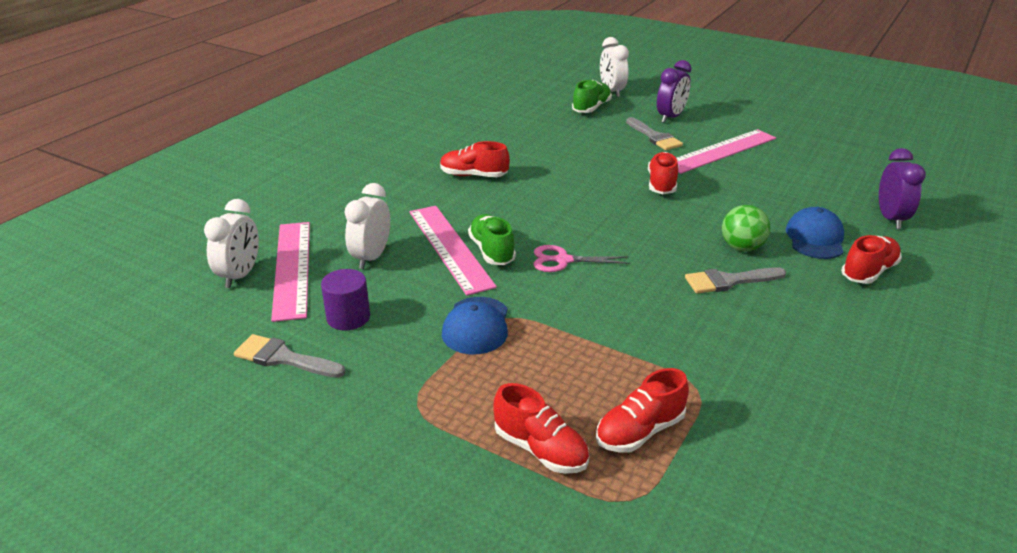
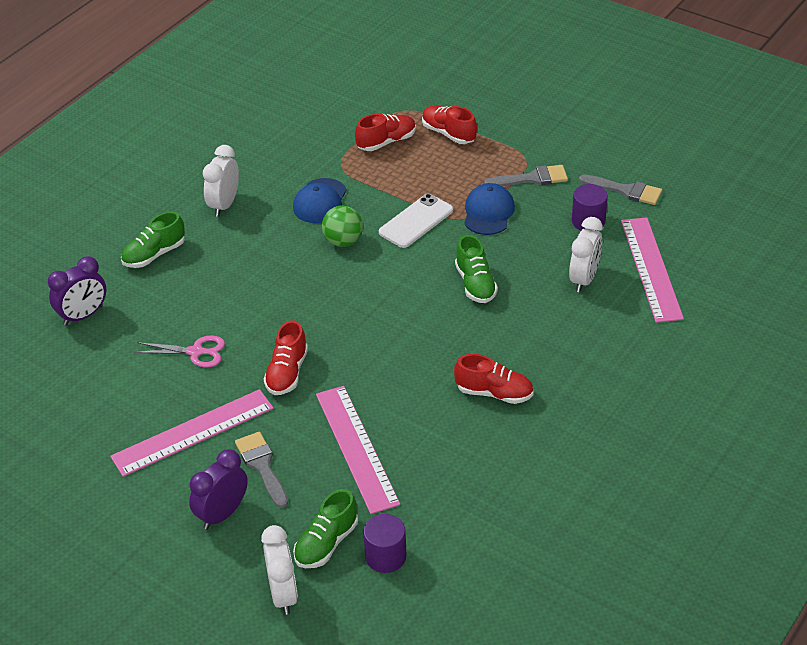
camera: 175 degrees left, 10 degrees up
white clock [204,199,259,288] -> white clock moved to [203,145,239,217]
pink ruler [409,206,497,296] -> pink ruler moved to [316,386,400,514]
pink scissors [534,245,630,272] -> pink scissors moved to [135,335,225,367]
grey brush [685,267,786,293] -> grey brush moved to [484,165,568,186]
green ball [722,205,770,252] -> green ball moved to [322,206,363,247]
blue cap [786,207,844,259] -> blue cap moved to [293,178,347,223]
red shoe [841,235,902,284] -> green shoe [121,211,185,268]
purple clock [879,148,926,229] -> purple clock turned 135 degrees counterclockwise [48,256,106,326]
none -> purple cylinder [363,514,407,573]
none -> white phone [379,194,453,248]

